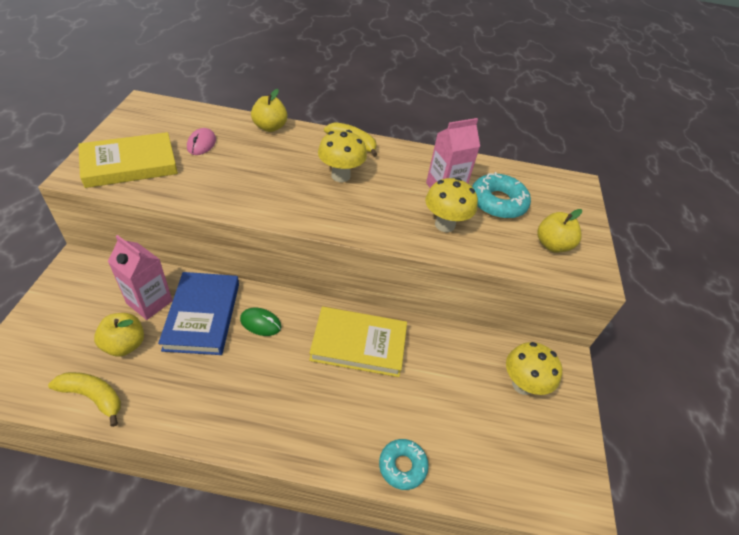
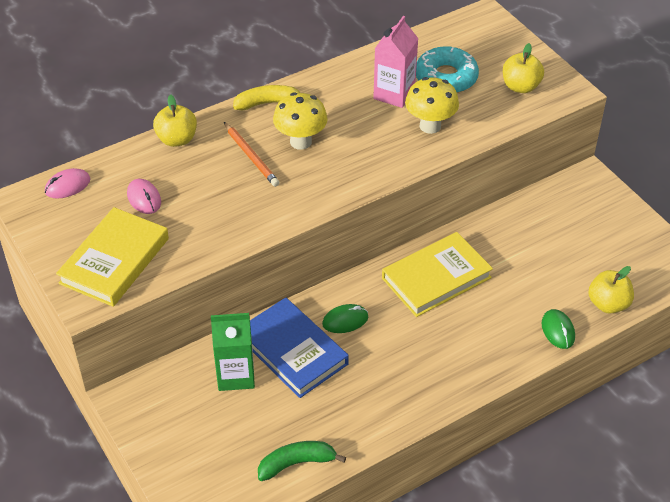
camera: 35 degrees left, 0 degrees up
yellow banana [48,372,121,427] -> green banana [258,441,346,481]
yellow apple [94,313,144,357] -> yellow apple moved to [589,266,634,314]
pink carton [108,235,173,320] -> green carton [211,313,255,391]
turquoise donut [379,439,429,490] -> green mouse [542,309,575,349]
yellow mushroom [506,342,562,395] -> none
none -> pink mouse [45,168,90,199]
none -> orange pencil [224,122,280,187]

